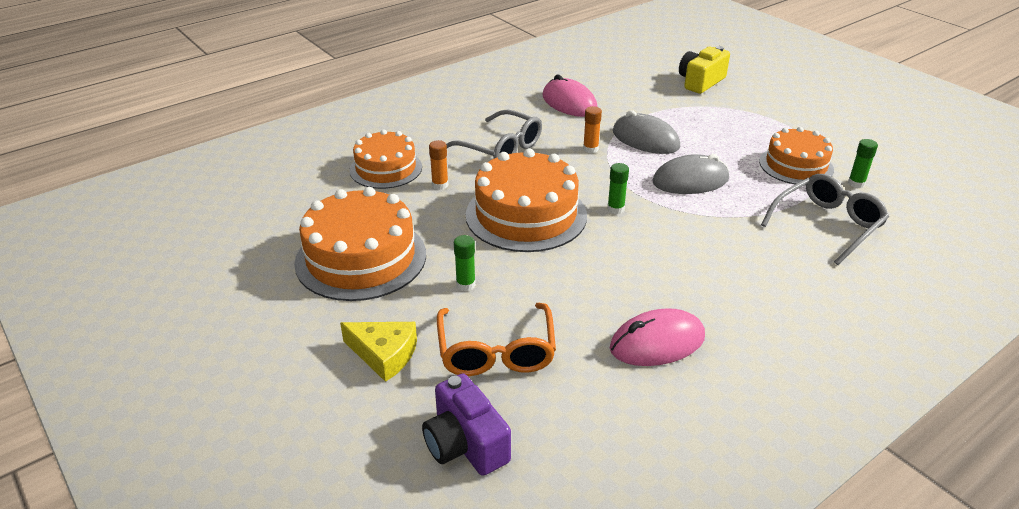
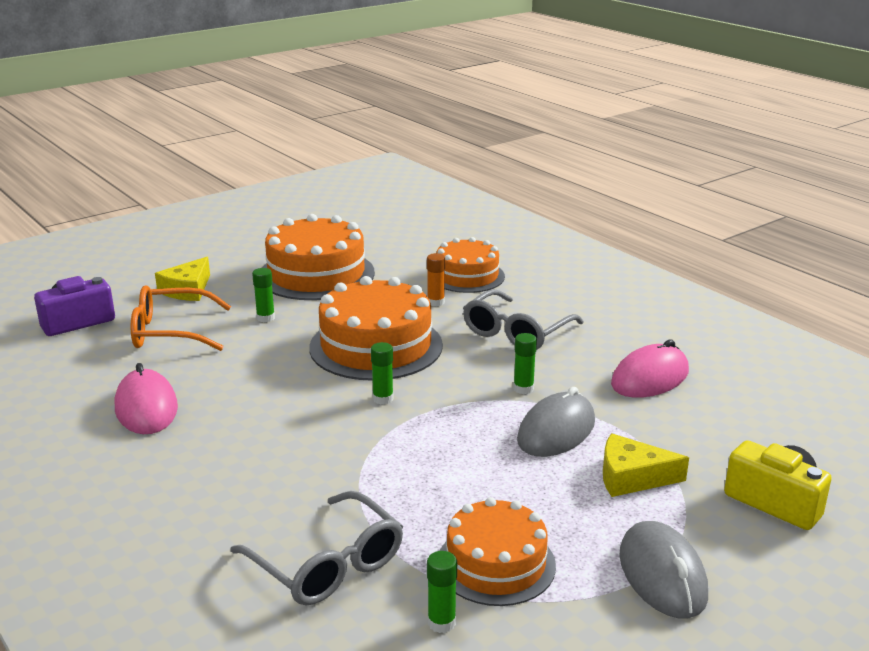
camera: 90 degrees right, 10 degrees down
orange glue stick [583,106,602,153] -> green glue stick [513,333,537,394]
grey mouse [652,154,729,194] -> grey mouse moved to [619,521,708,618]
none -> yellow cheese [603,433,689,497]

